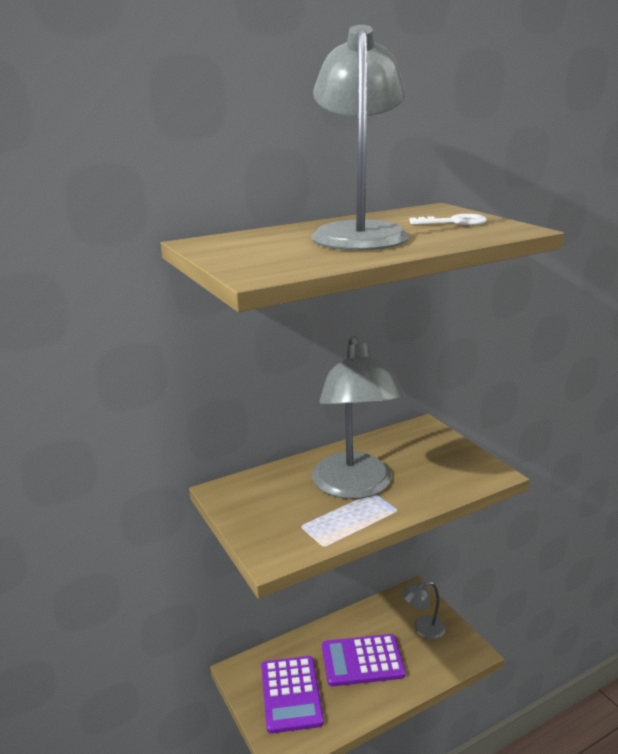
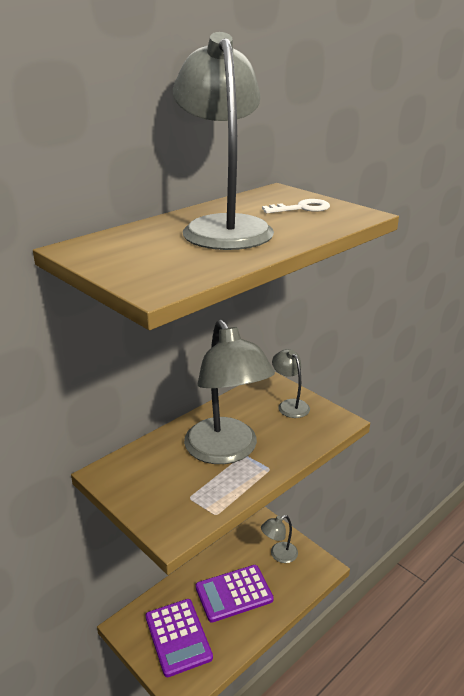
camera: 15 degrees left, 5 degrees up
none -> grey lamp [272,349,310,418]

